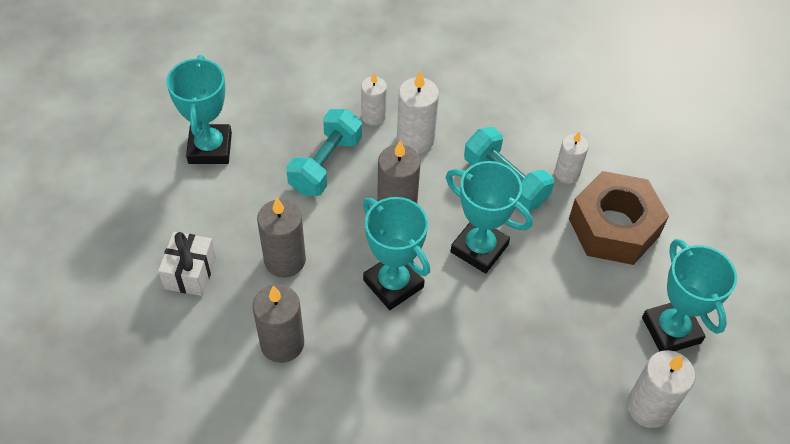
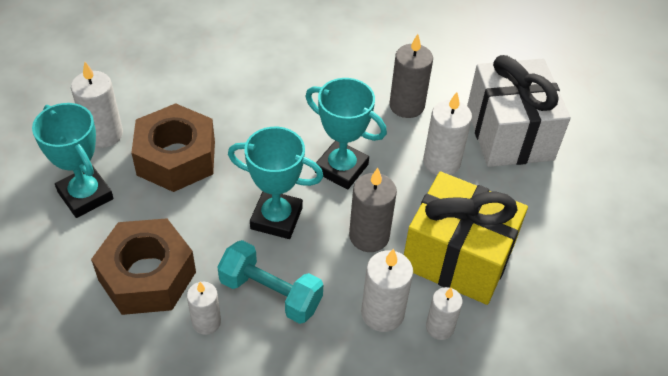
camera: 160 degrees right, 5 degrees down
white gift [158,232,216,296] -> white gift [467,55,571,167], size x2.00
turquoise trophy [166,55,232,164] -> none
grey candle [257,198,306,277] -> white candle [423,92,472,175]
turquoise dumbbell [286,109,362,196] -> yellow gift [404,171,528,305]
none -> brown nut [131,103,215,192]

